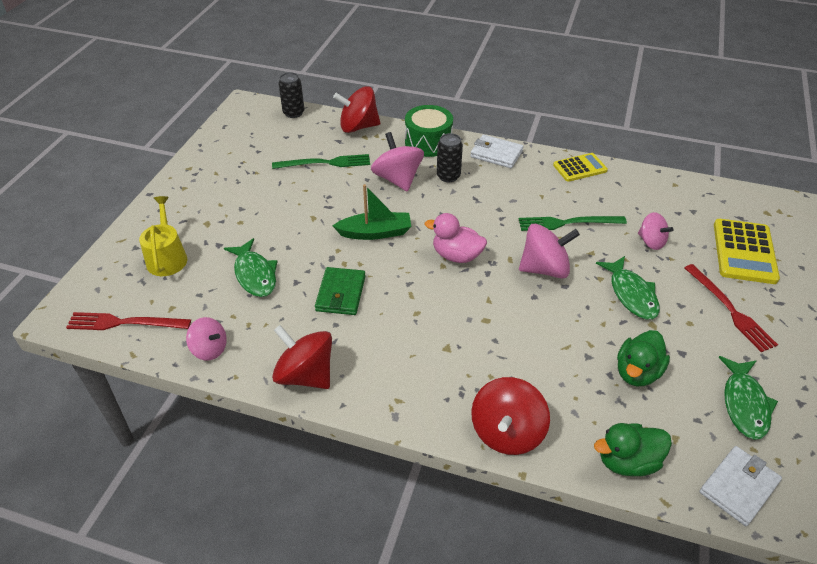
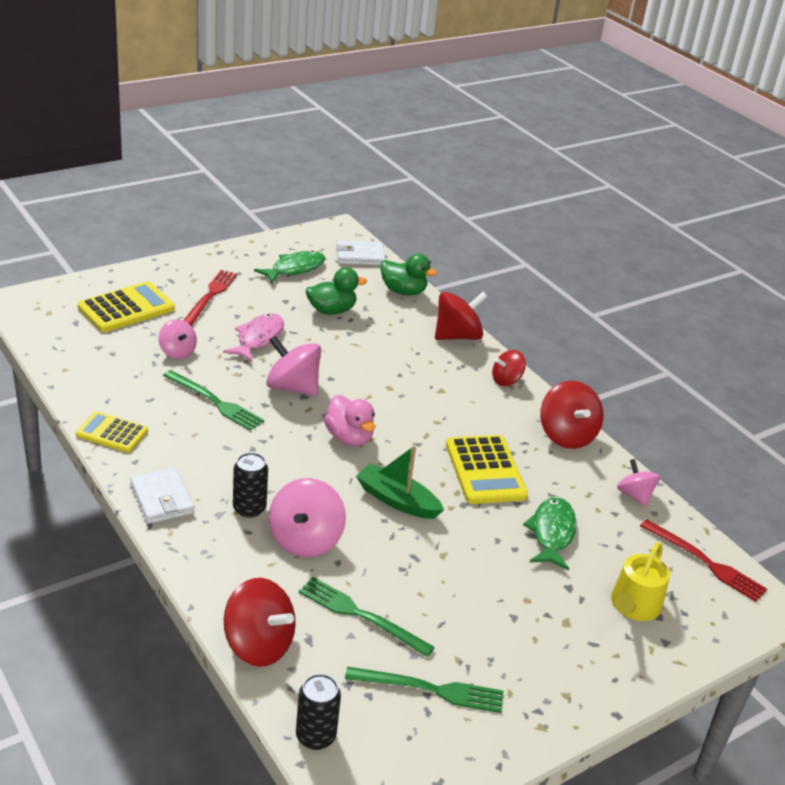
camera: 145 degrees left, 10 degrees down
green wallet [315,267,366,315] -> yellow calculator [446,435,528,504]
green drum [405,105,453,157] -> none
green fish [596,256,660,319] -> pink fish [223,313,284,362]
pink spinning top [638,212,673,250] -> pink spinning top turned 150 degrees clockwise [158,319,197,359]
none -> green fork [345,667,503,713]
none -> red spinning top [492,350,526,386]

